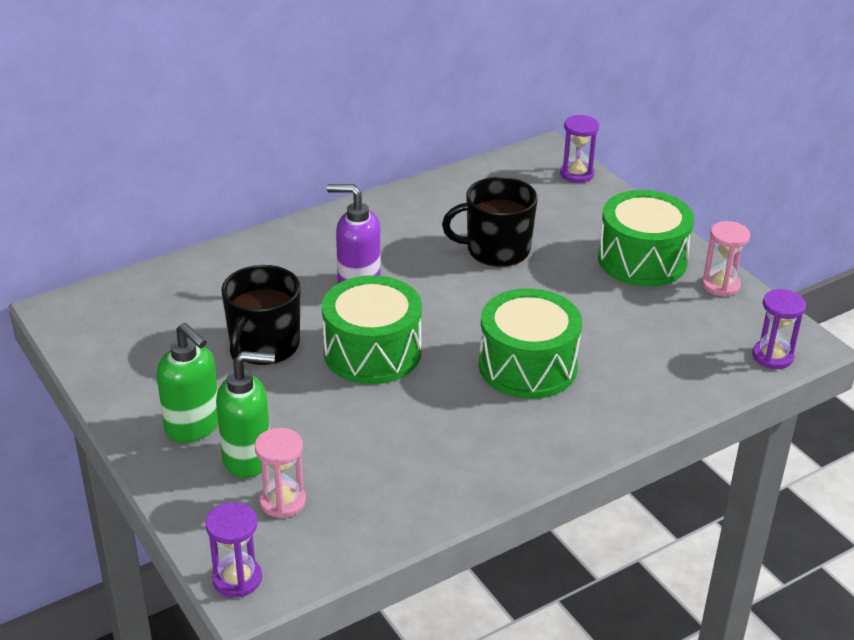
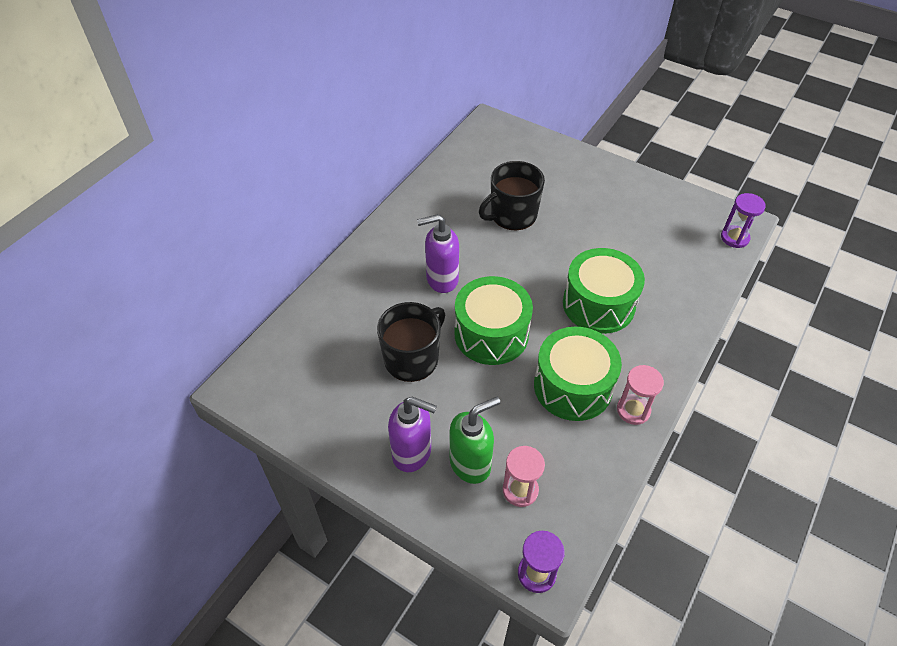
camera: 25 degrees left, 15 degrees up
green soap dispenser [157,323,218,443] -> purple soap dispenser [388,397,437,472]
black mug [221,265,301,365] -> black mug turned 135 degrees counterclockwise [377,302,445,382]
purple hourglass [560,115,599,183] -> none
green drum [598,190,694,287] -> green drum moved to [534,327,622,421]
pink hourglass [702,221,750,297] -> pink hourglass moved to [617,365,664,425]

